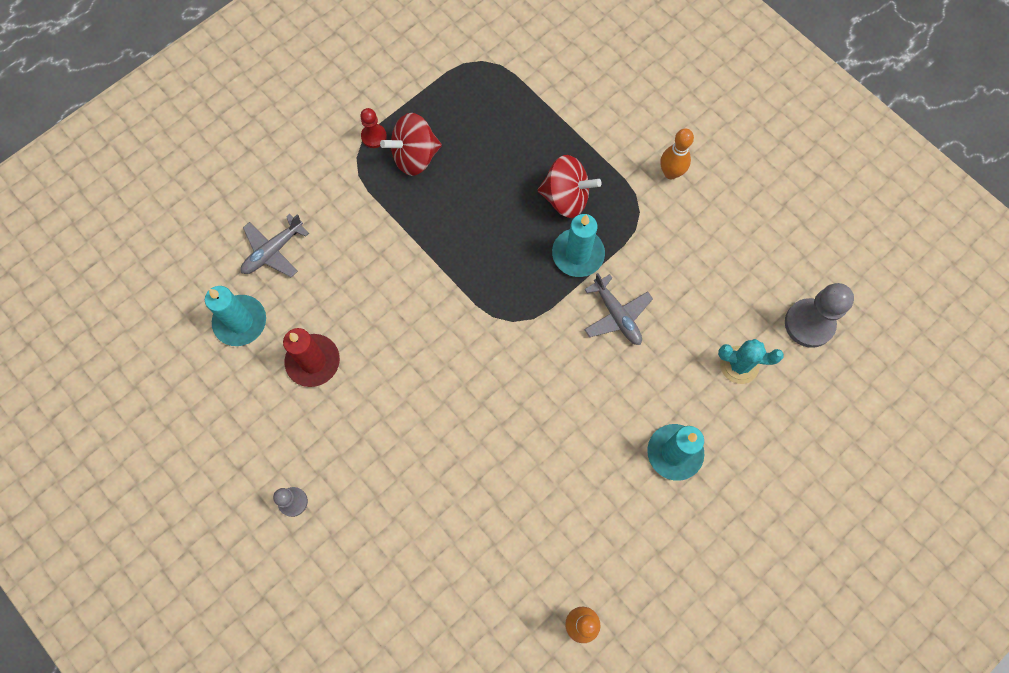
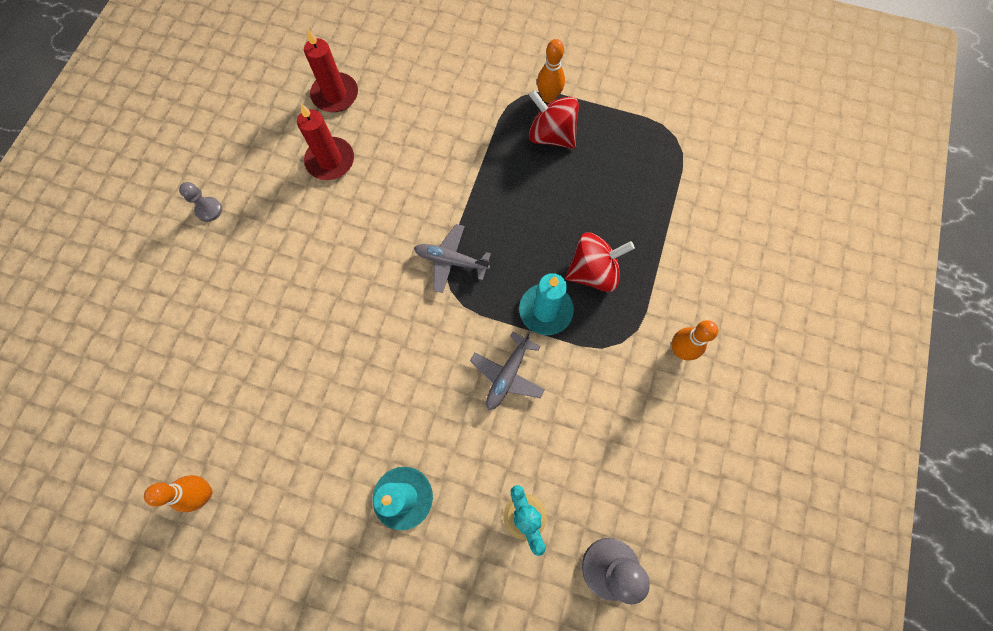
camera: 60 degrees right, 0 degrees up
turquoise candle [205,286,266,346] -> red candle [304,29,358,112]
grey plane [241,214,309,277] -> grey plane moved to [414,224,491,293]
red pawn [360,108,387,148] -> orange bowling pin [537,39,565,103]
red spinning top [538,155,602,218] -> red spinning top turned 90 degrees counterclockwise [565,232,635,292]

